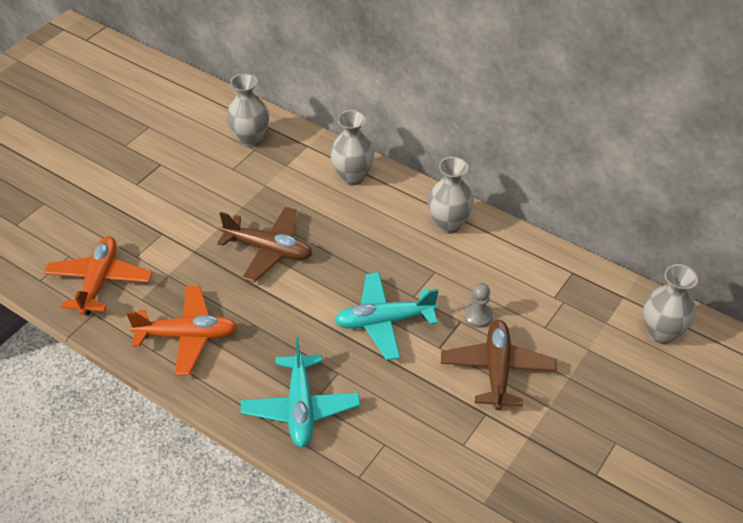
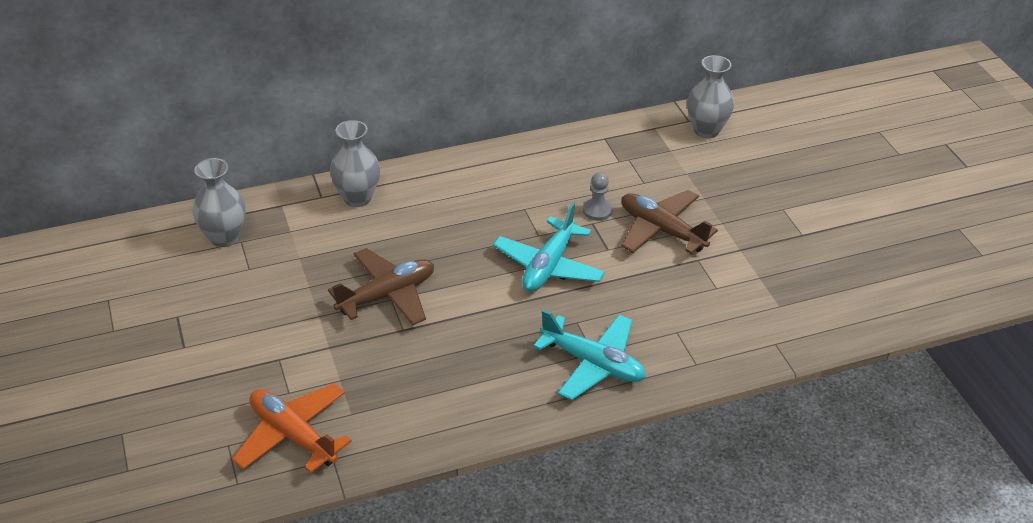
camera: 55 degrees left, 5 degrees down
orange plane [126,286,237,376] -> none
grey vase [428,157,474,234] -> none

